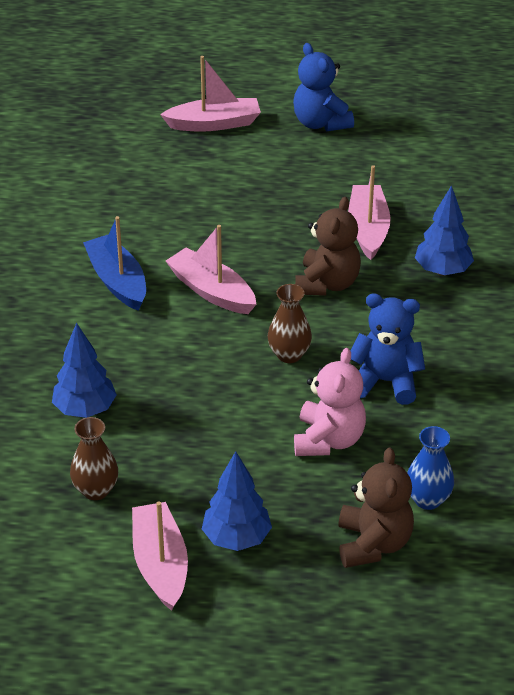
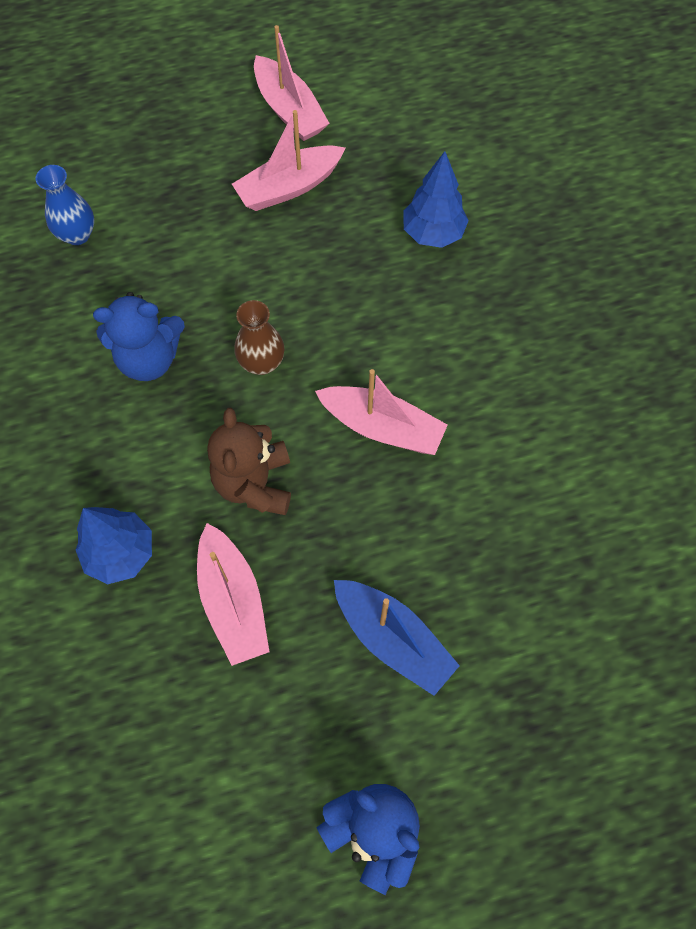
camera: 160 degrees right, 25 degrees up
brown vase [70,417,118,500] -> none
blue boat [83,216,146,311] -> blue boat moved to [334,580,460,696]
pink boat [160,56,261,132] -> pink boat moved to [232,110,345,211]
blue tree [202,451,272,551] -> none
pink teddy bear [294,348,366,456] -> none
brown teddy bear [338,447,414,568] -> none

